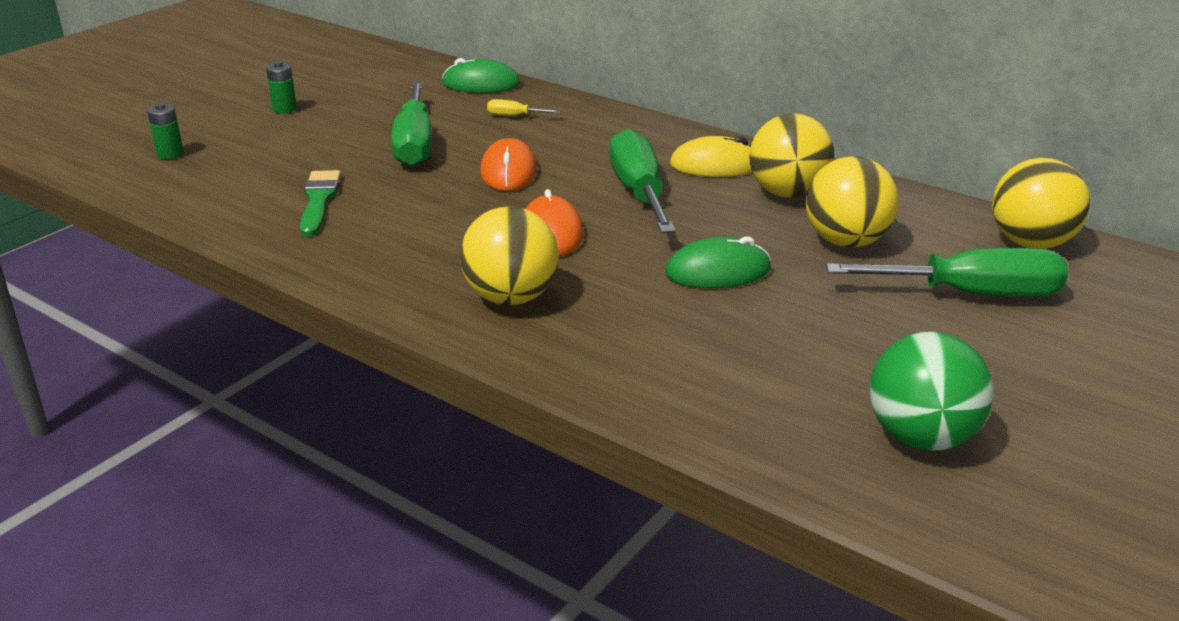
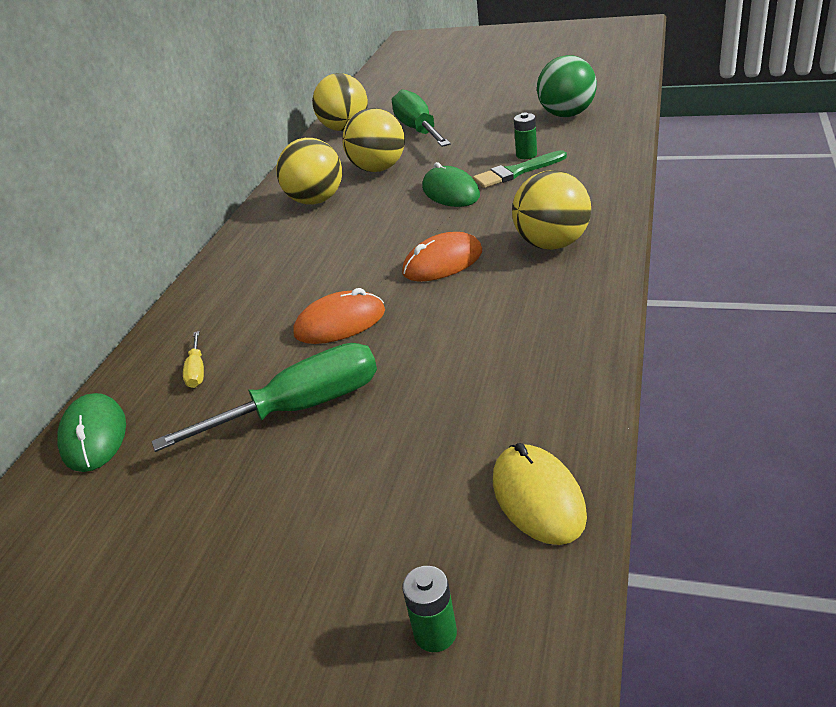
camera: 105 degrees left, 5 degrees up
green battery [266,61,297,114] -> green battery moved to [514,112,537,159]
green brush [300,170,341,237] -> green brush moved to [473,150,567,188]
green screwdriver [610,129,676,233] -> none
yellow mouse [670,136,752,177] -> yellow mouse moved to [493,443,587,545]

